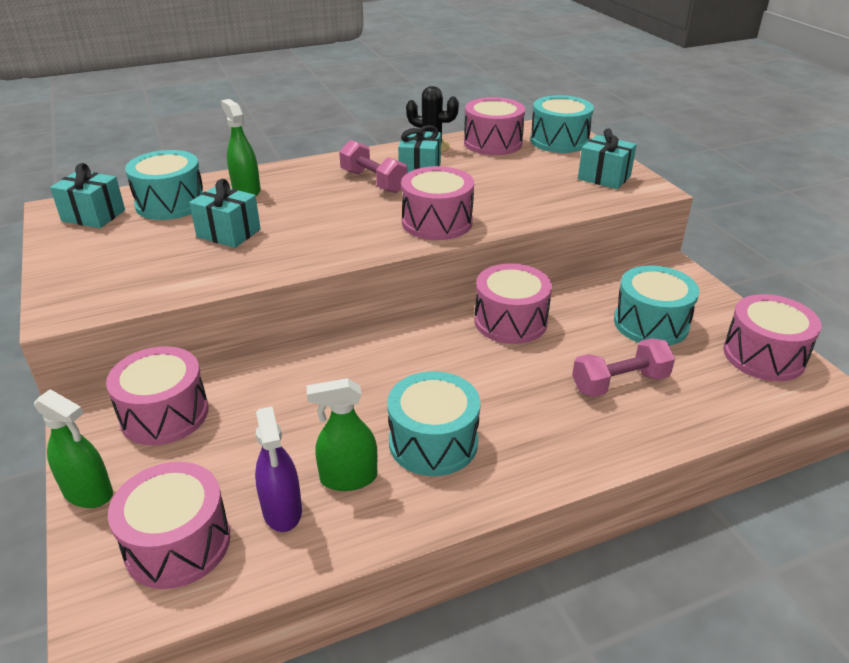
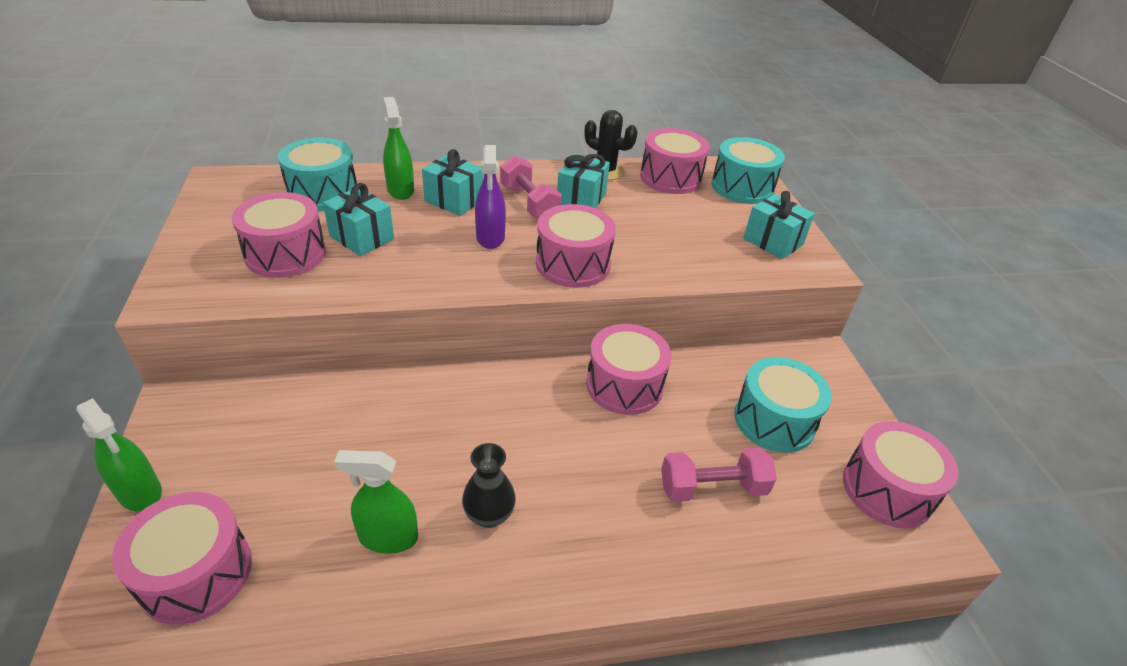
camera: 10 degrees right, 5 degrees up
turquoise gift [50,163,125,228] -> turquoise gift moved to [422,149,483,216]
pink drum [106,346,209,445] -> pink drum moved to [232,192,326,278]
purple spray bottle [255,407,302,532] -> purple spray bottle moved to [475,145,506,249]
turquoise drum [387,371,481,476] -> black vase [462,443,516,528]

